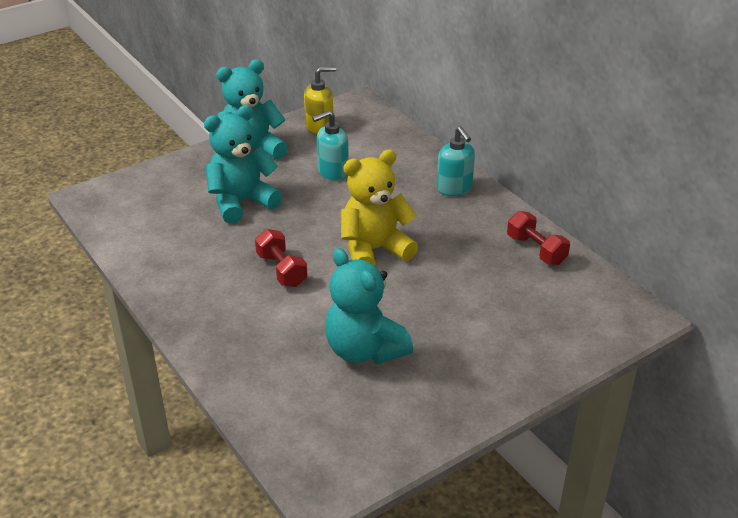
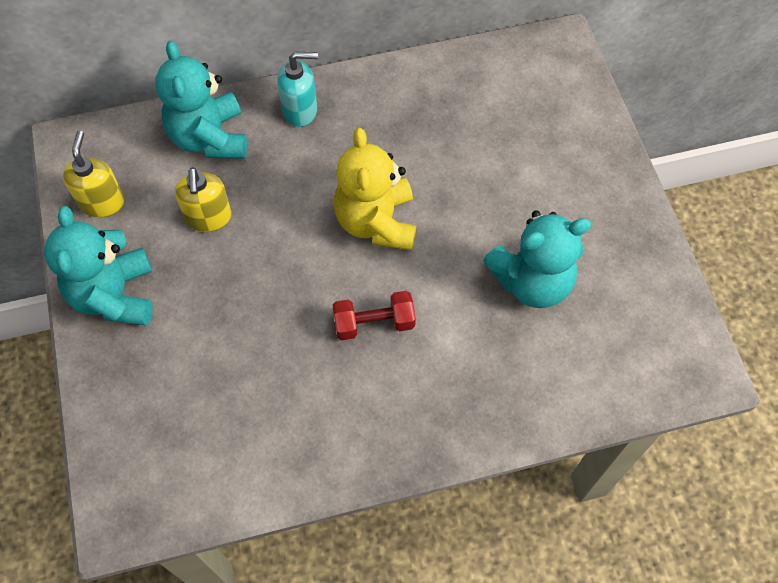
camera: 70 degrees left, 25 degrees up
turquoise teddy bear [204,105,282,224] -> turquoise teddy bear moved to [155,41,247,159]
turquoise soap dispenser [312,110,349,181] -> yellow soap dispenser [175,167,232,232]
red dumbbell [507,211,570,265] -> none

